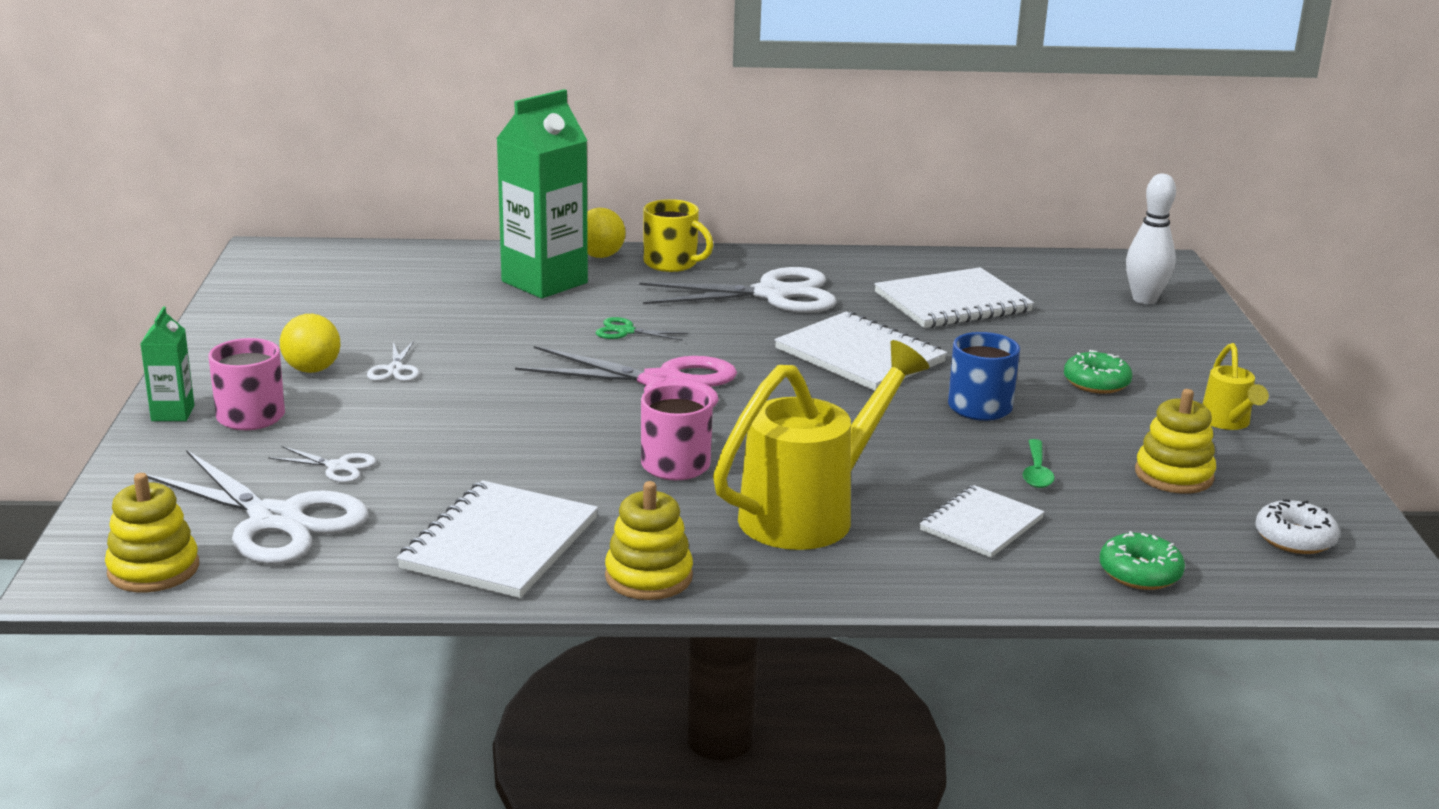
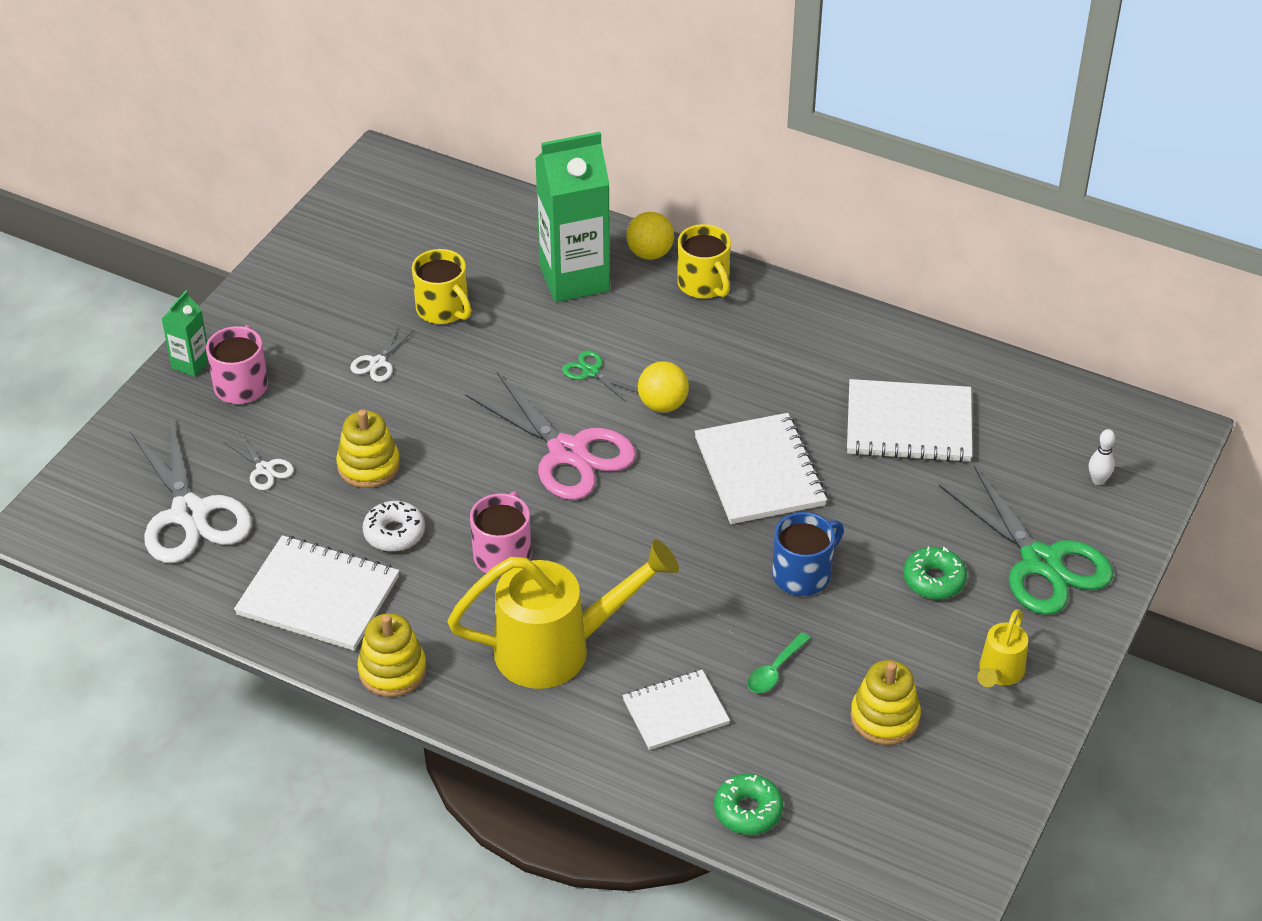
camera: 30 degrees right, 20 degrees up
yellow stacking toy [105,473,199,592] -> yellow stacking toy moved to [336,409,400,488]
yellow ball [280,314,340,373] -> yellow ball moved to [638,361,689,412]
white notebook [397,480,598,598] -> white notebook turned 60 degrees clockwise [234,535,399,651]
white scissors [639,267,837,313] -> none
white bowling pin [1126,174,1176,304] -> white bowling pin [1089,429,1115,485], size x0.53
white donut [1255,499,1339,554] -> white donut moved to [363,501,425,552]
none -> yellow mug [412,249,471,324]
none -> green scissors [939,466,1113,615]

